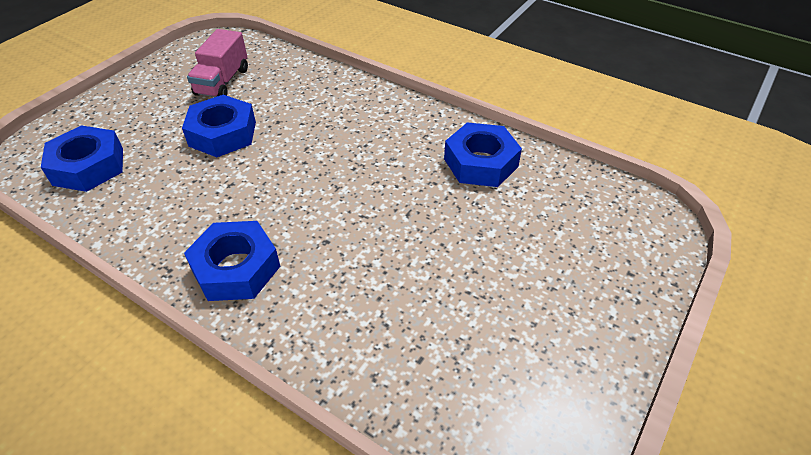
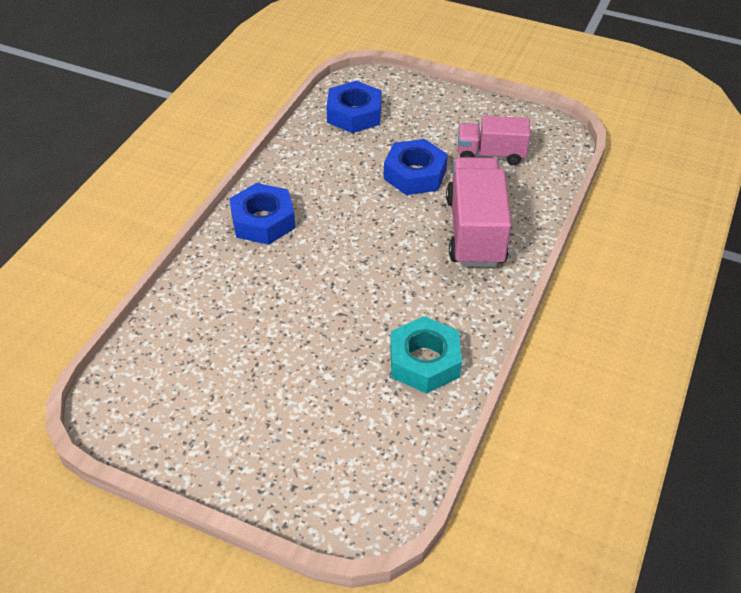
camera: 80 degrees right, 0 degrees up
blue nut [444,122,522,187] -> turquoise nut [390,316,462,394]
none -> pink truck [446,157,511,267]

